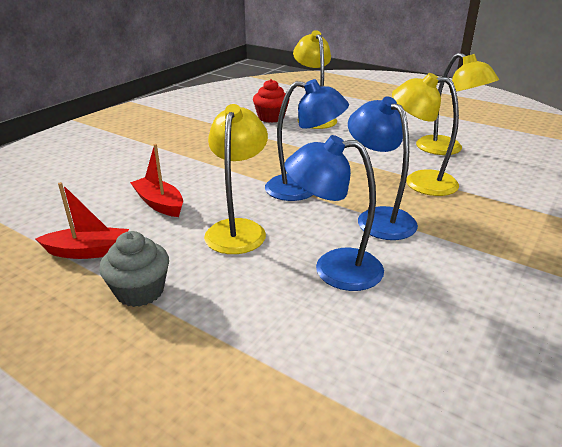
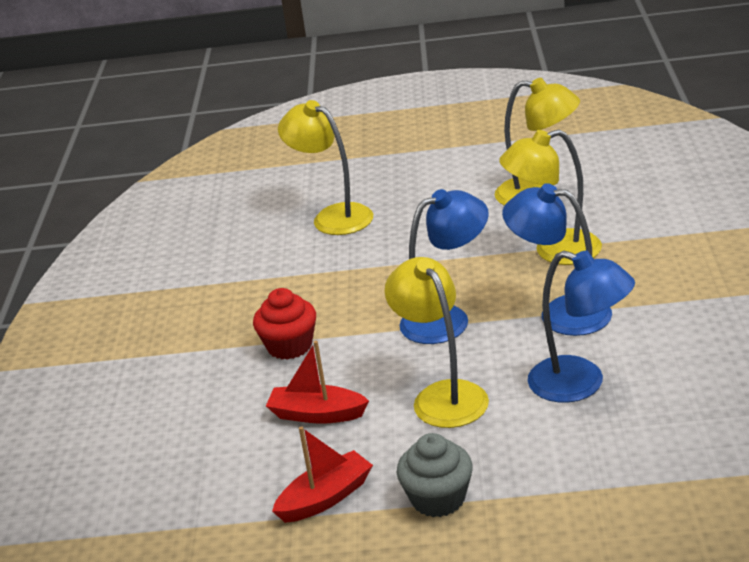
camera: 30 degrees left, 0 degrees up
red cupcake [253,79,289,123] -> red cupcake moved to [253,288,316,360]
blue lamp [285,135,384,291] -> blue lamp turned 120 degrees counterclockwise [528,250,635,403]

